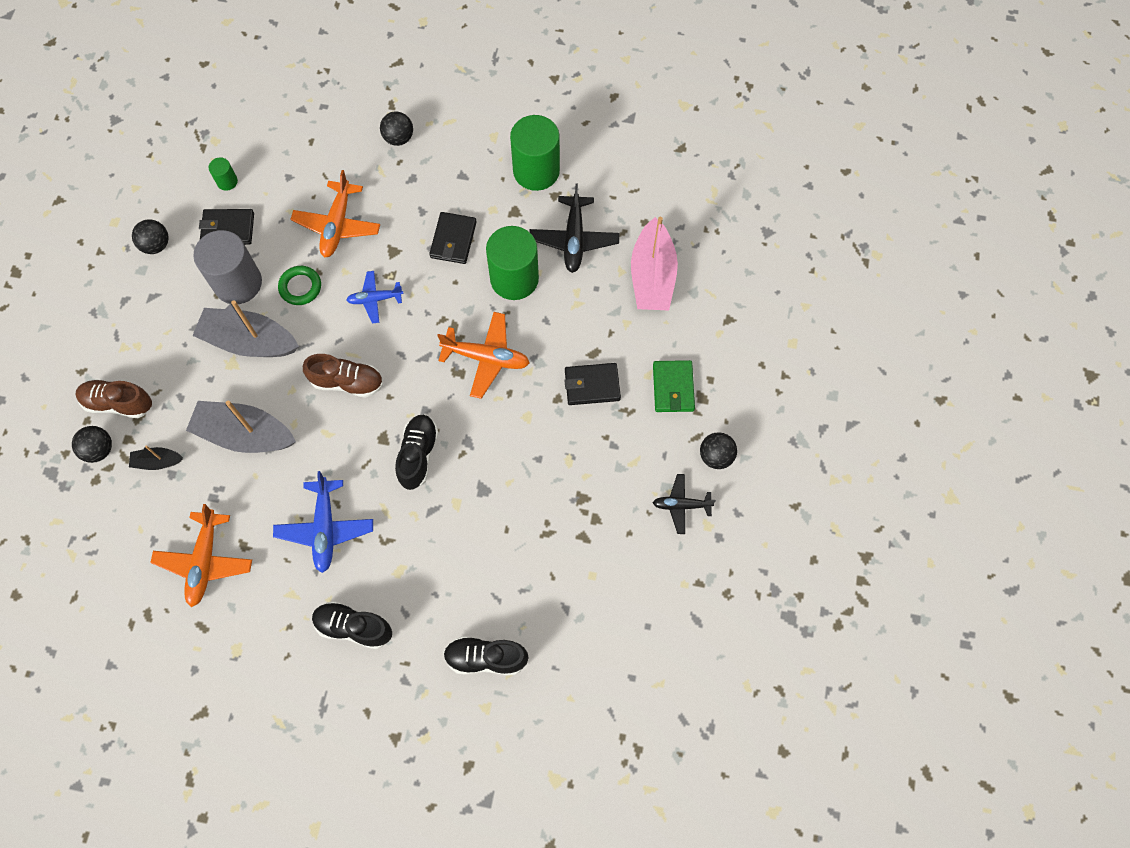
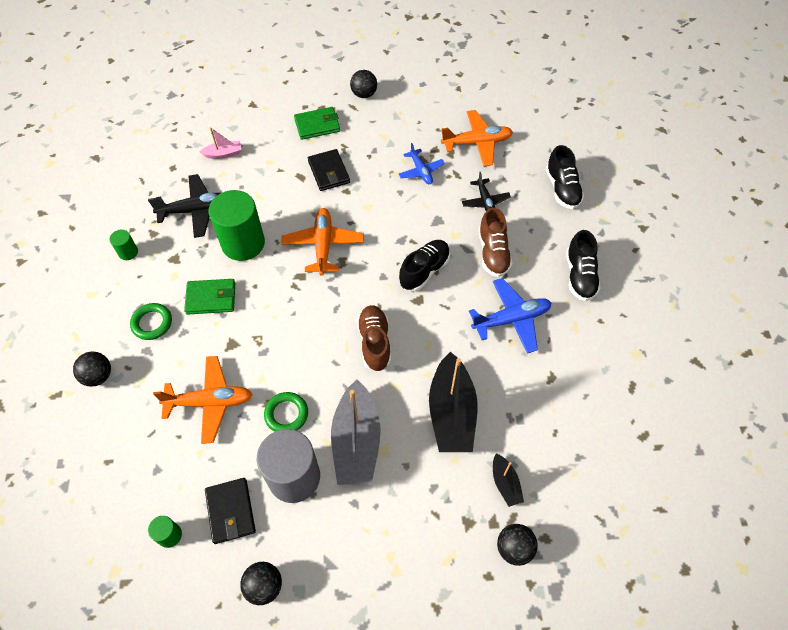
camera: 105 degrees left, 10 degrees down
brown shoe [76,379,152,418] -> brown shoe moved to [478,208,513,277]
orange plane [150,504,252,607] -> orange plane moved to [441,110,513,166]
grey boat [186,401,296,453] -> black boat [429,352,477,452]
blue plane [346,271,403,324] -> blue plane moved to [399,143,445,184]
black shoe [395,415,439,490] -> black shoe turned 135 degrees clockwise [399,240,450,291]
black wallet [429,212,477,264] -> green wallet [184,279,235,315]
green cylinder [510,115,560,191] -> green cylinder [110,230,138,260], size x0.45
pink boat [631,217,678,311] -> pink boat [200,127,241,159], size x0.48
black plane [653,474,716,534] -> black plane moved to [462,172,511,211]
none -> green ring [130,303,172,340]

